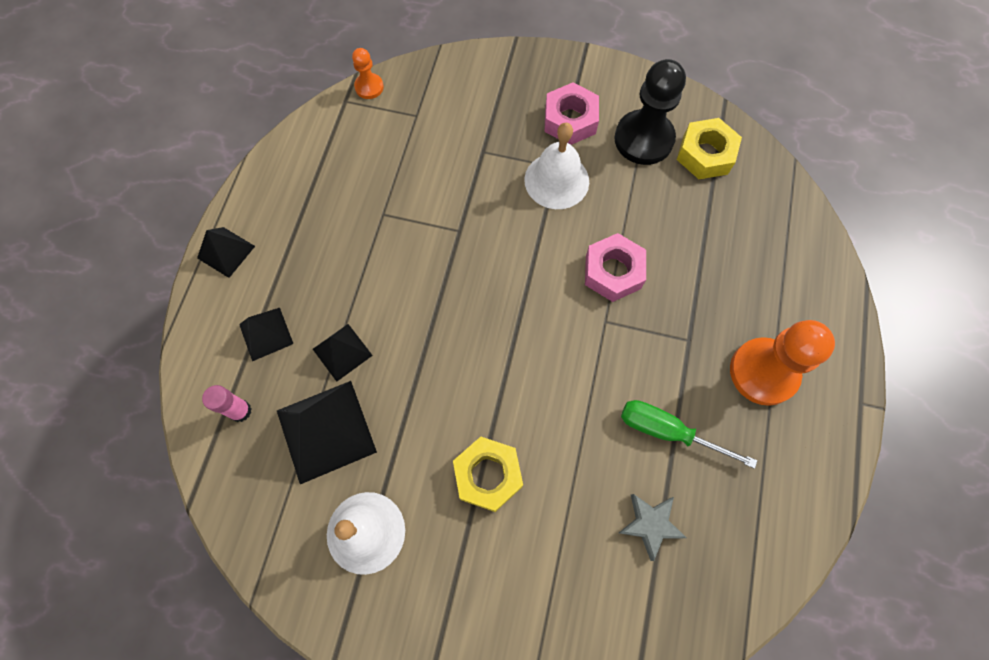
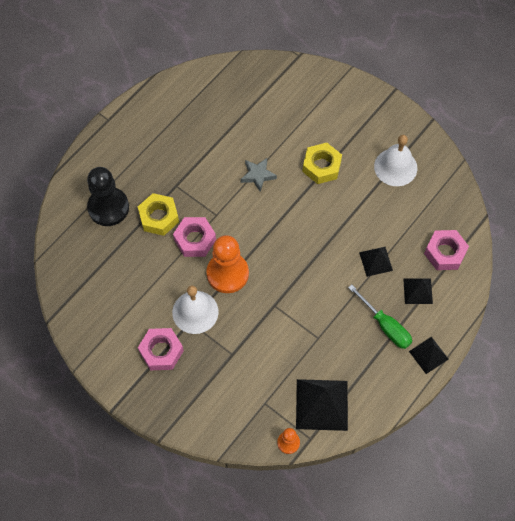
camera: 155 degrees left, 5 degrees down
pink glue stick [202,385,252,422] -> pink nut [424,230,469,270]
black pyramid [277,381,377,484] -> black pyramid moved to [296,379,348,431]
black pawn [614,59,686,165] -> black pawn moved to [87,167,129,226]
grey star [619,494,687,561] -> grey star moved to [241,158,277,192]
green screwdriver [621,400,757,469] -> green screwdriver moved to [348,285,412,349]
yellow nut [677,118,742,179] -> yellow nut moved to [138,193,179,236]
orange pawn [730,320,835,406] -> orange pawn moved to [206,235,249,293]

